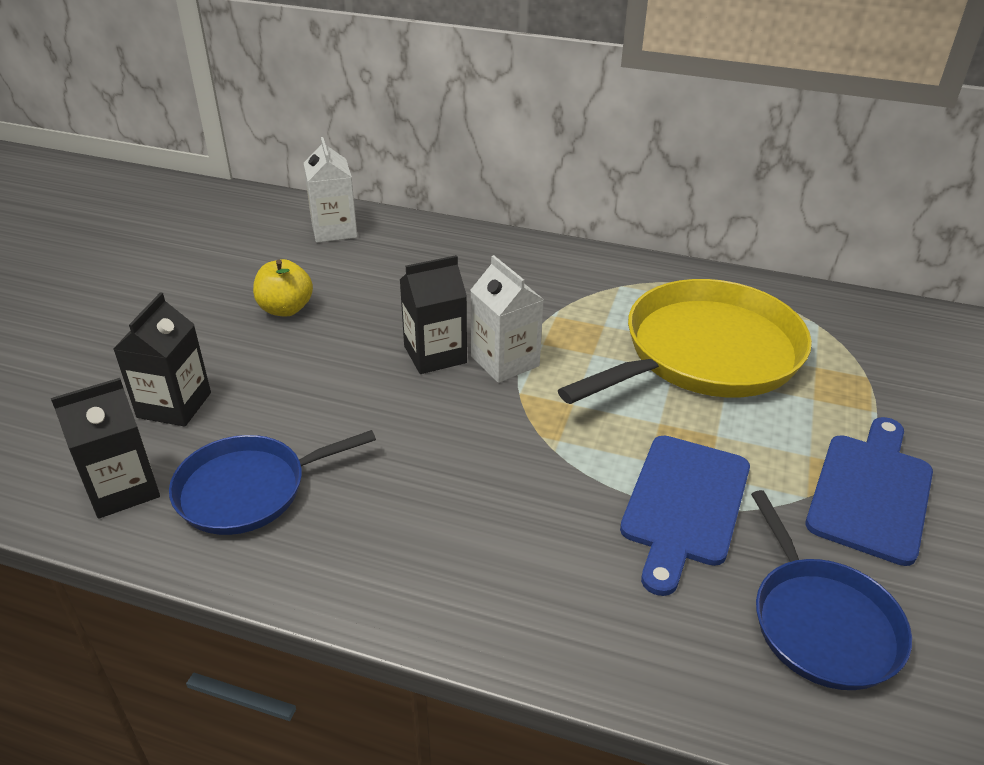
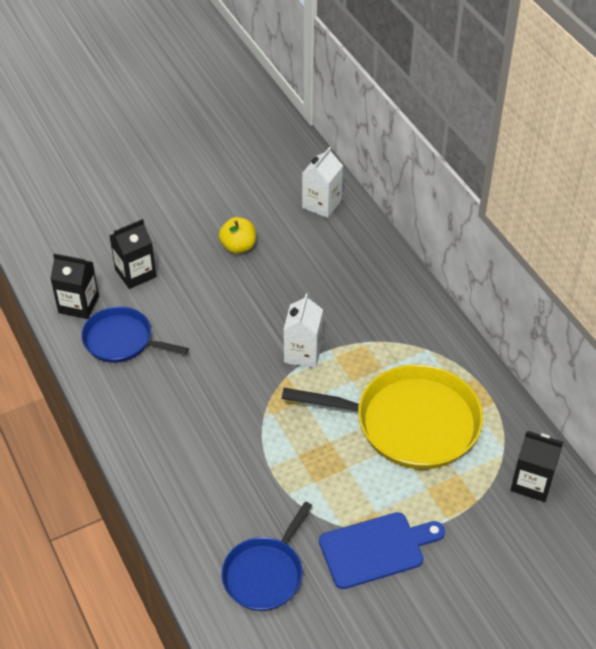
camera: 45 degrees right, 10 degrees up
black carton [400,255,467,374] -> black carton moved to [511,431,563,502]
blue cutting board [620,436,750,596] -> none

